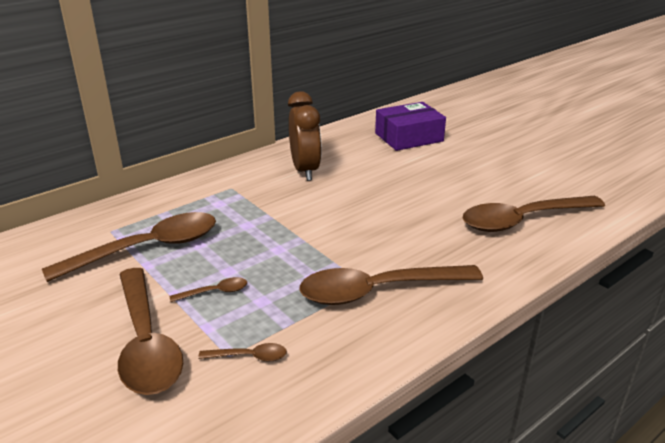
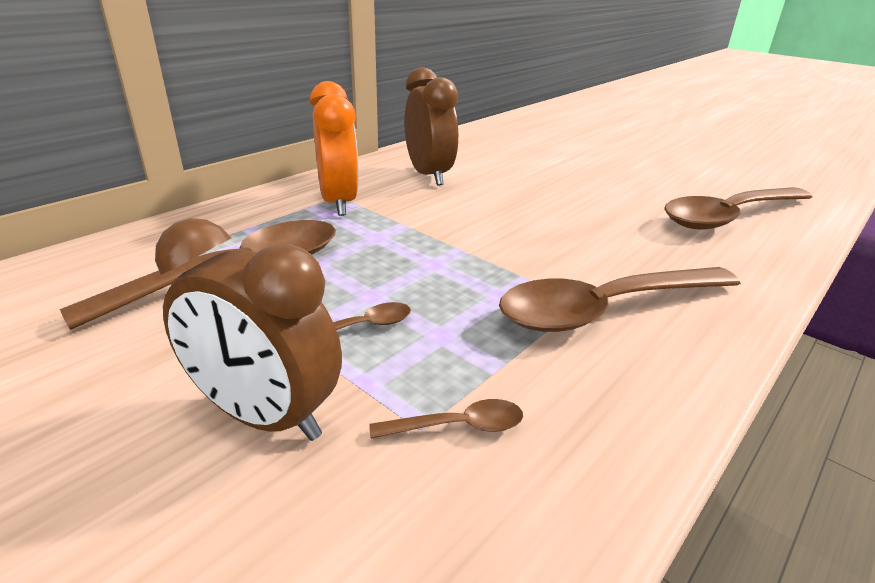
camera: 10 degrees left, 0 degrees up
brown spoon [118,268,184,395] -> brown clock [155,218,342,441]
purple box [375,102,446,151] -> none
none -> orange clock [310,81,359,216]

